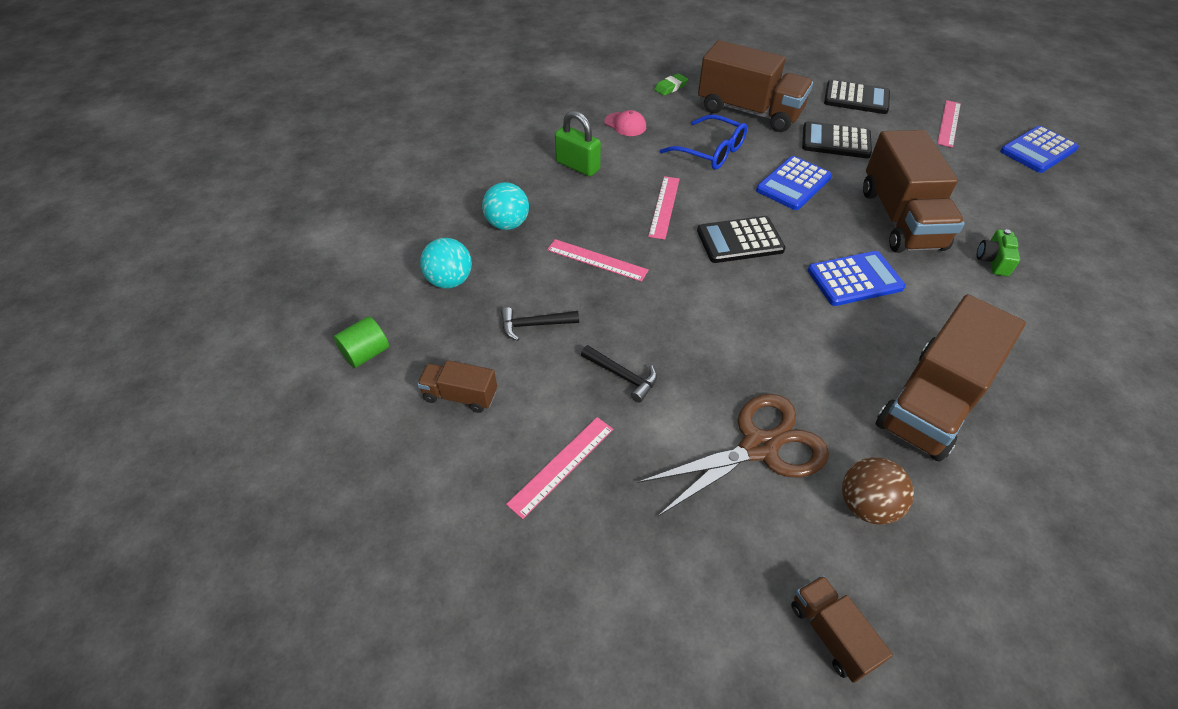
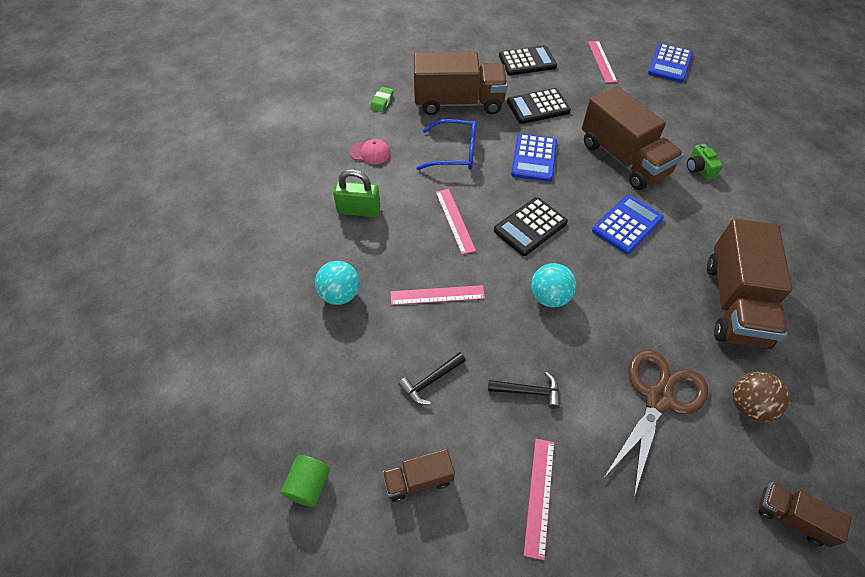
camera: 30 degrees left, 5 degrees up
turquoise ball [420,238,472,288] -> turquoise ball moved to [531,263,576,307]

